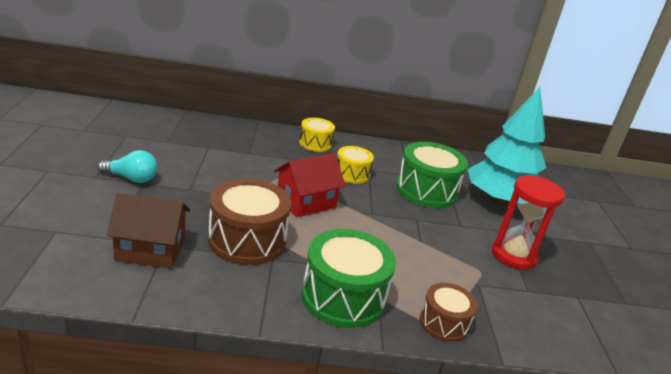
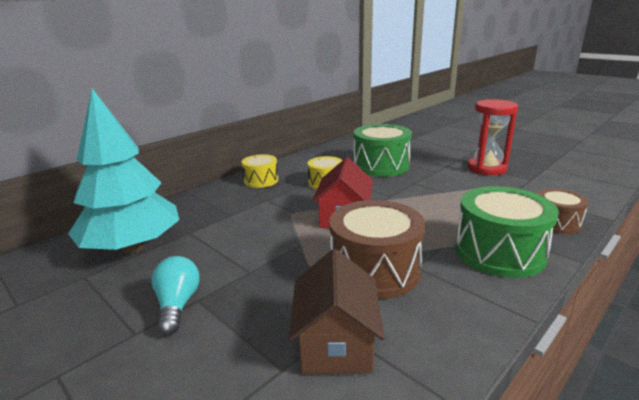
camera: 40 degrees left, 5 degrees down
turquoise light bulb [97,150,157,183] -> turquoise light bulb turned 60 degrees counterclockwise [151,256,200,335]
brown house [106,193,190,268] -> brown house turned 45 degrees counterclockwise [289,249,385,374]
turquoise tree [468,87,546,205] -> turquoise tree moved to [68,88,179,254]

